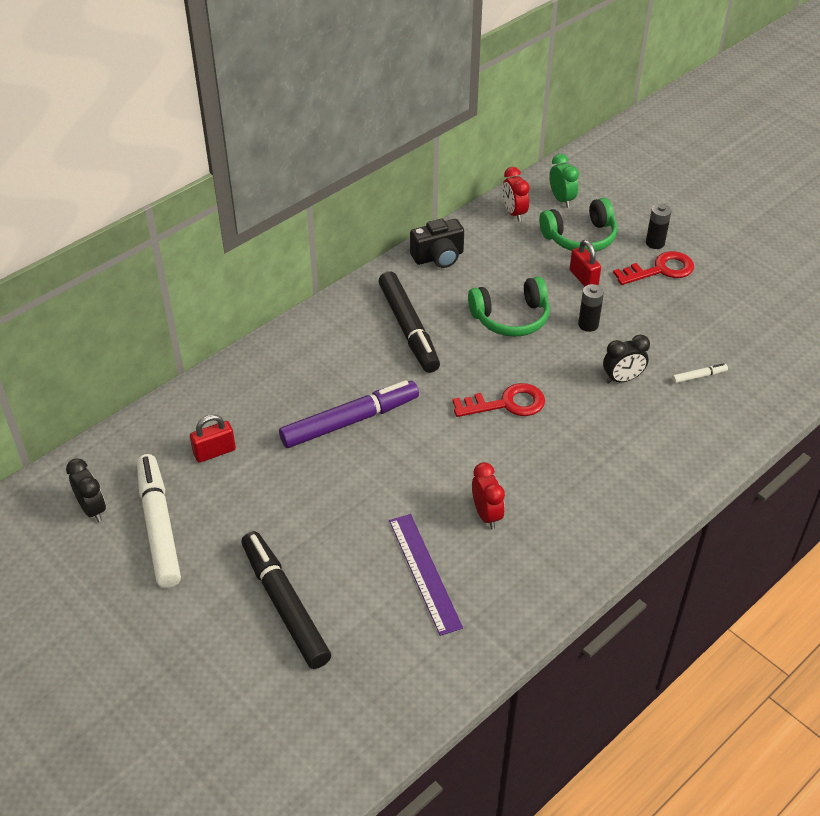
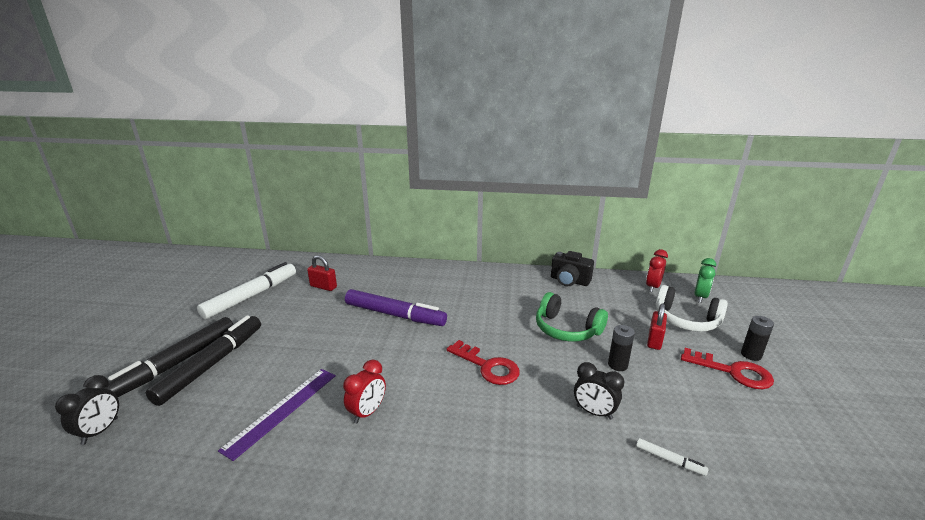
camera: 50 degrees right, 20 degrees down
black clock [66,458,106,522] -> black clock moved to [55,375,119,445]
black marker [378,271,440,373] -> black marker moved to [105,317,234,397]
green headphones [539,198,617,253] -> white headphones [656,285,728,332]

